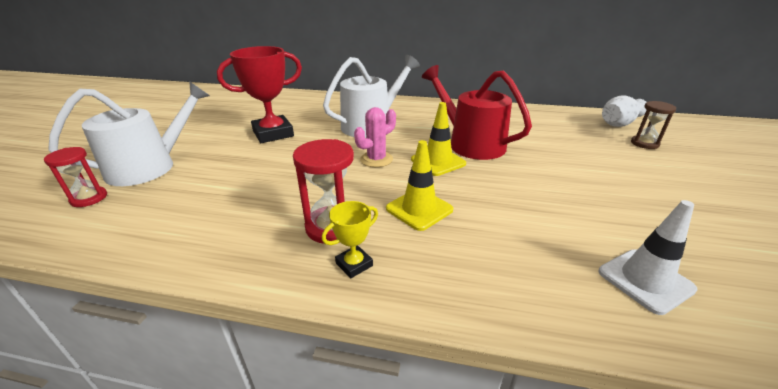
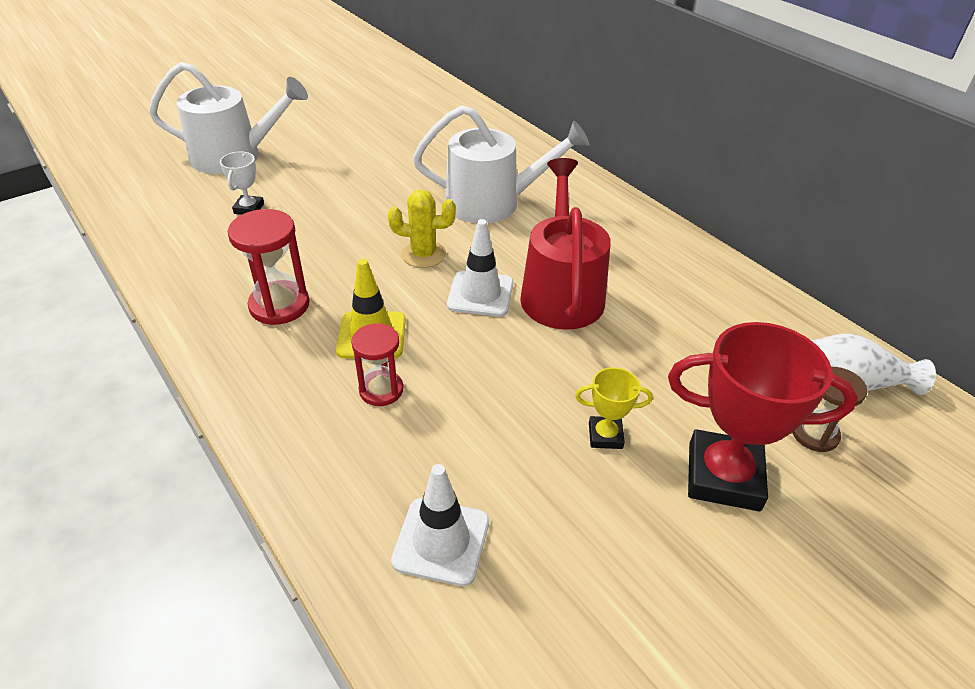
camera: 40 degrees right, 10 degrees up
red hourglass [44,147,107,207] -> red hourglass moved to [351,323,403,406]
red trophy [217,46,302,143] -> red trophy moved to [668,322,857,511]
yellow trophy [322,201,378,278] -> yellow trophy moved to [575,367,653,449]
pink cactus [354,107,396,167] -> yellow cactus [388,189,456,268]
yellow traffic cone [411,102,466,176] -> white traffic cone [447,219,513,317]
none -> white trophy [220,151,264,215]

